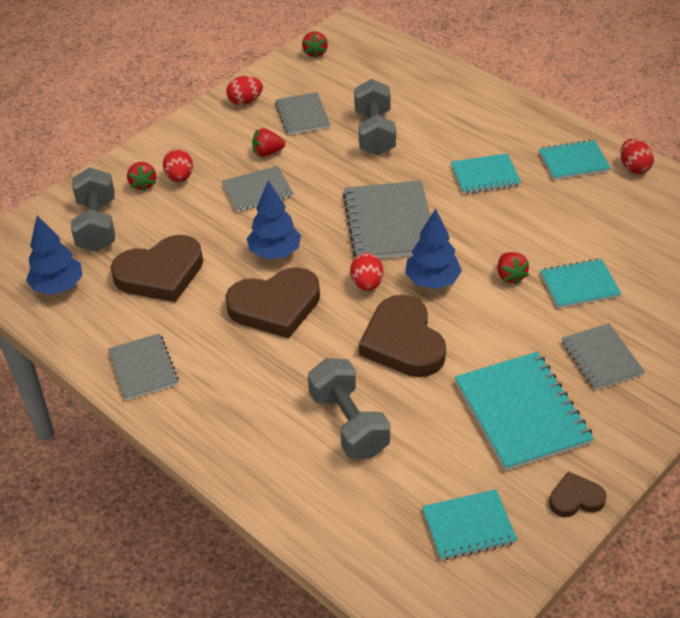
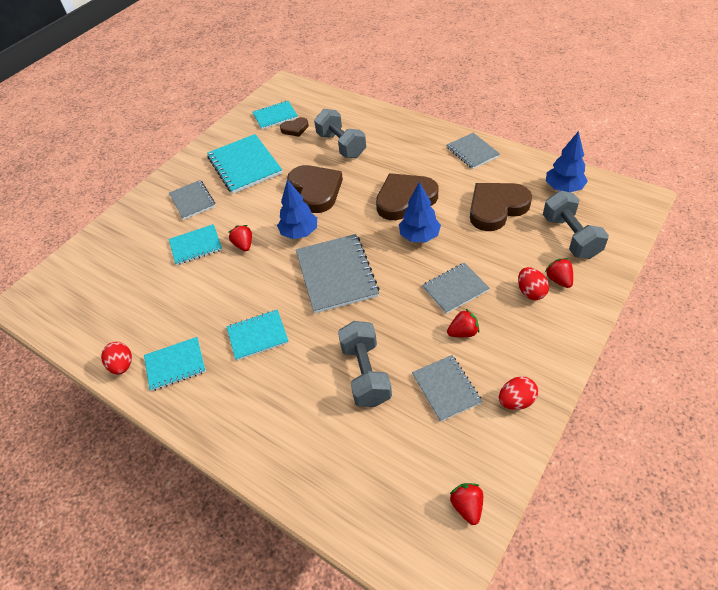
camera: 175 degrees right, 5 degrees up
red egg [350,253,383,291] -> none
brown heart [549,471,607,517] -> brown heart moved to [280,117,309,137]

